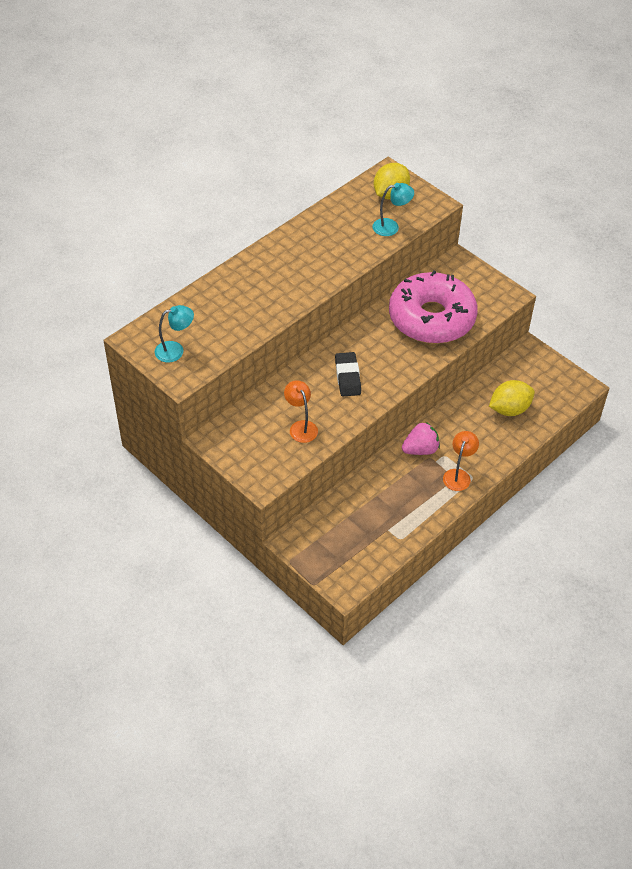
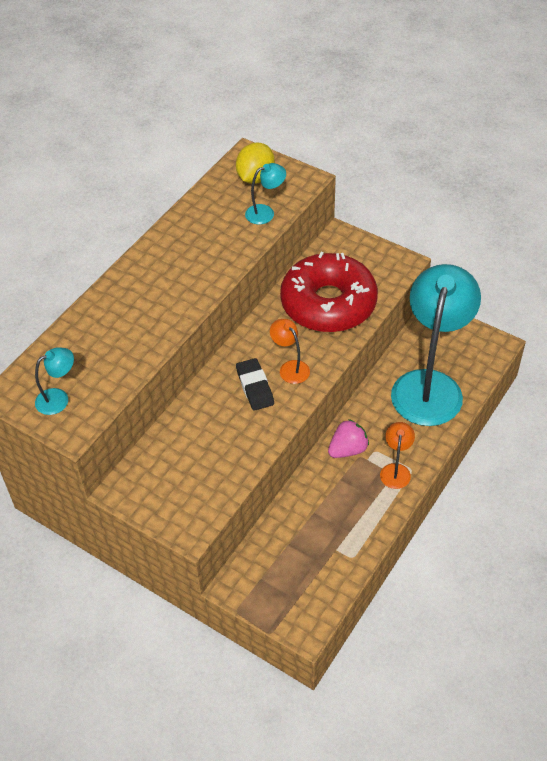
camera: 10 degrees left, 0 degrees up
orange lamp [284,380,318,443] -> orange lamp moved to [270,319,310,384]
pink donut [389,271,478,344] -> red donut [280,252,378,333]
yellow lemon [489,380,535,416] -> turquoise lamp [391,264,481,426]

